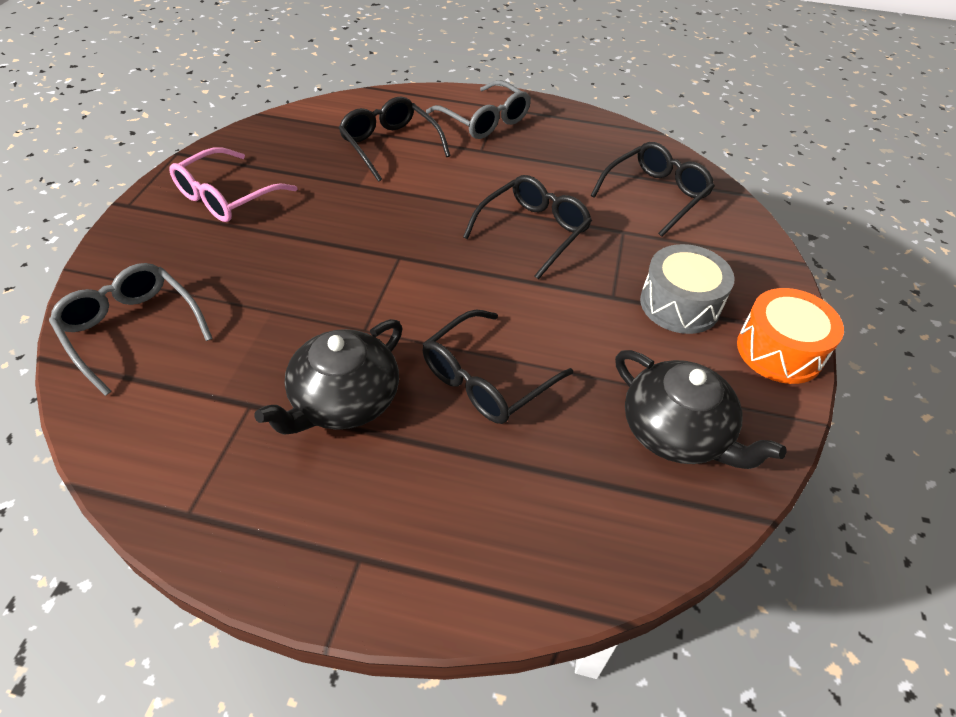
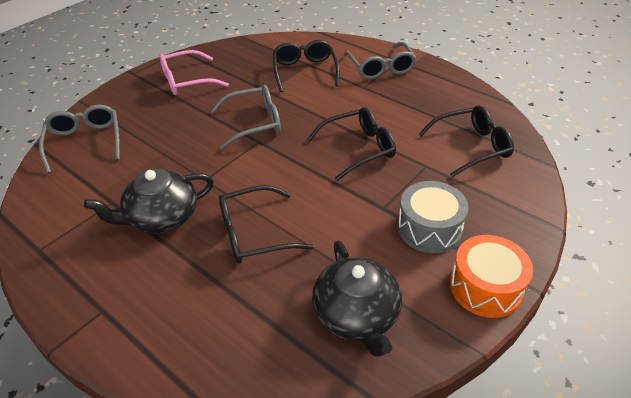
camera: 30 degrees right, 5 degrees down
none -> grey glasses [210,85,281,149]

